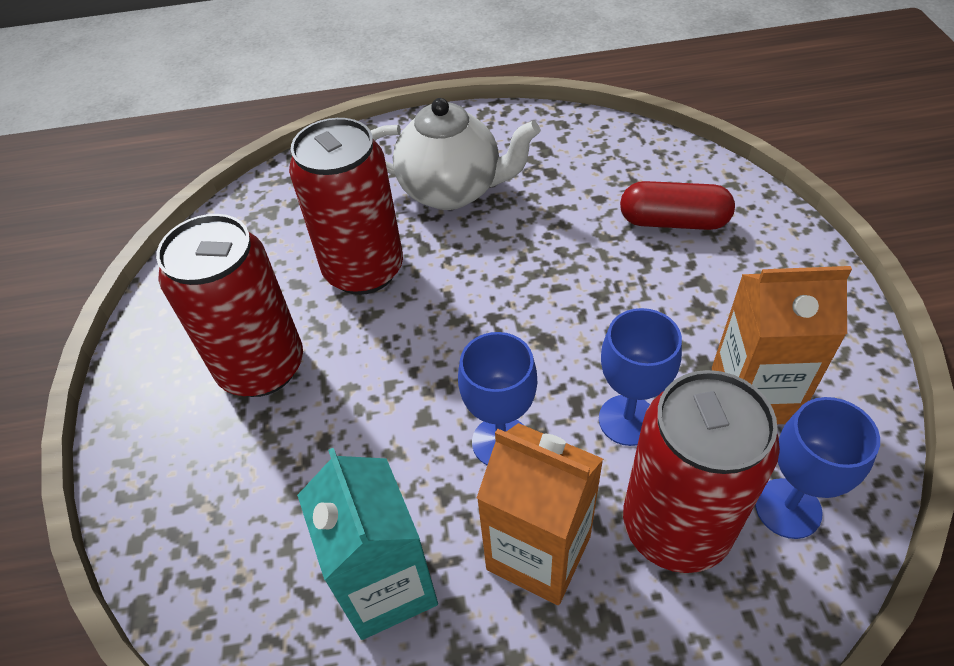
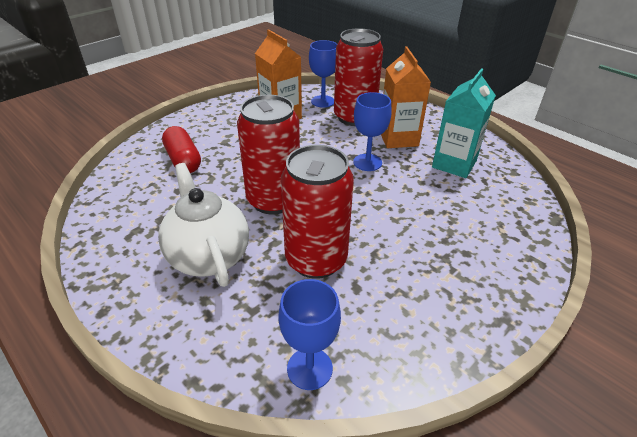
camera: 130 degrees left, 10 degrees down
red can [156,214,303,397] -> red can moved to [237,95,300,215]
blue goblet [599,308,682,446] -> blue goblet moved to [278,279,341,390]

